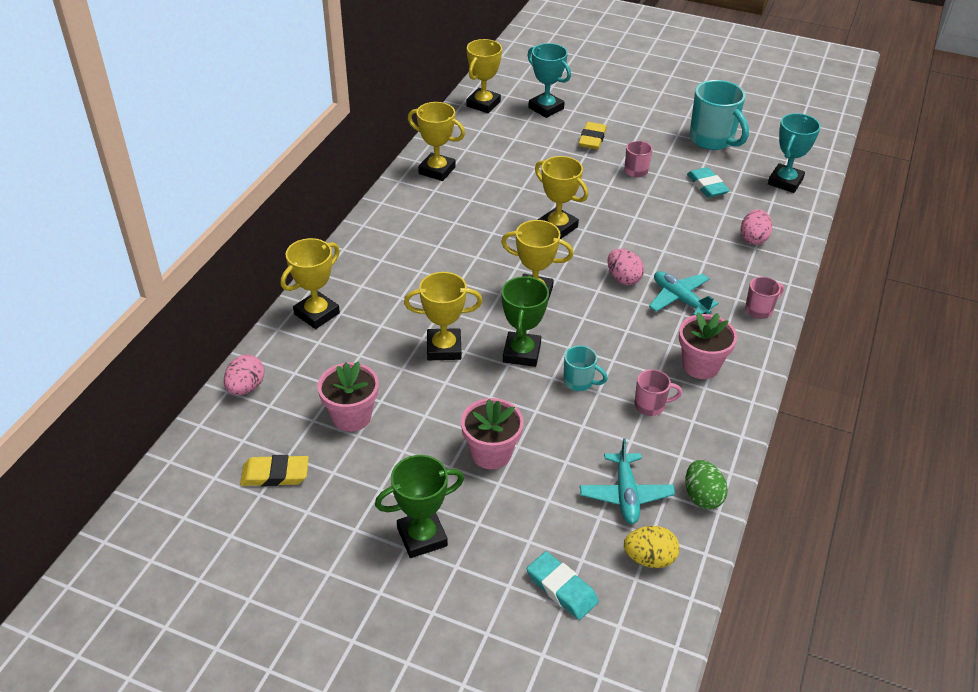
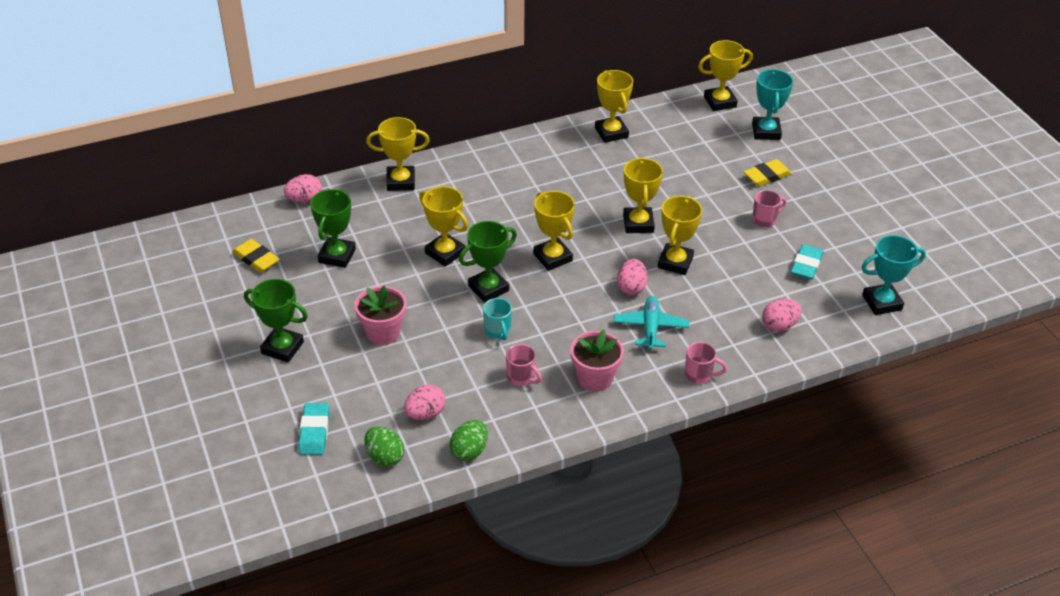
camera: 45 degrees right, 0 degrees up
pink flower pot [317,361,379,432] -> green trophy [310,188,356,268]
turquoise plane [580,438,675,524] -> pink egg [404,385,446,420]
yellow egg [624,526,680,568] -> green egg [365,426,404,466]
turquoise mug [689,80,749,150] -> none
none -> yellow trophy [658,196,702,275]

